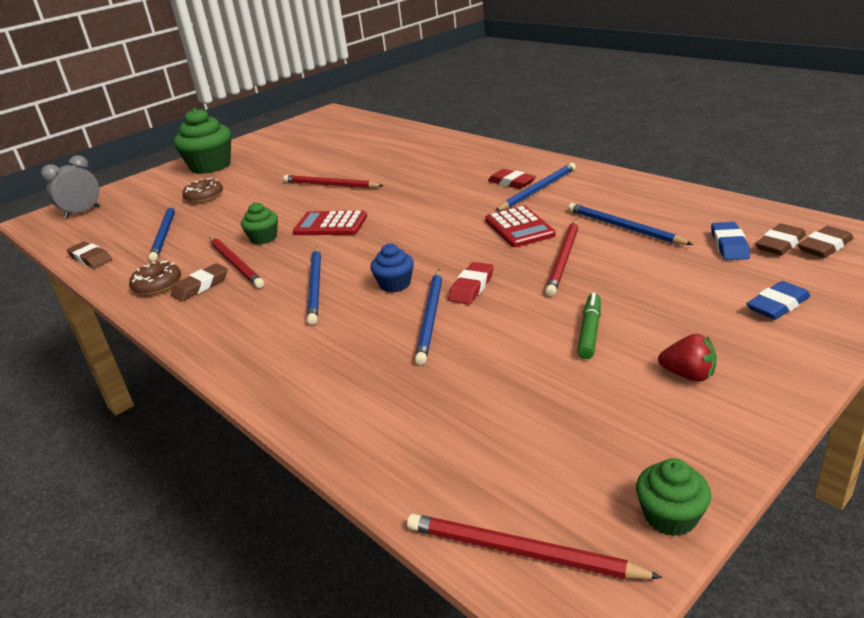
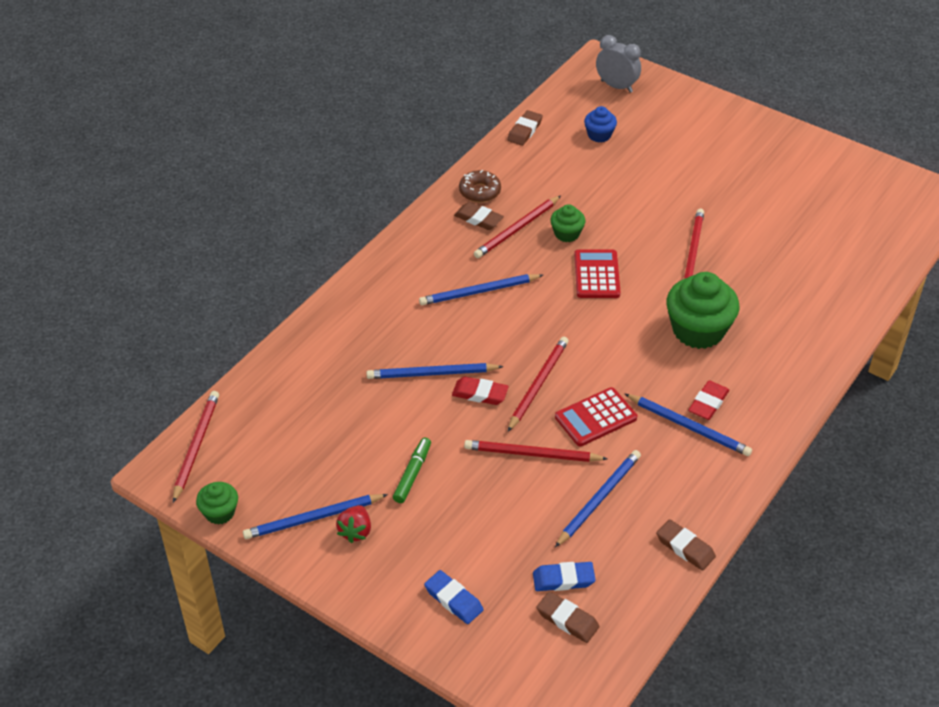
camera: 75 degrees right, 15 degrees up
blue pencil [148,205,175,261] -> blue pencil moved to [243,494,388,539]
green cupcake [174,108,231,174] -> green cupcake moved to [666,272,740,349]
brown donut [182,178,223,203] -> none
blue cupcake [370,244,414,293] -> blue cupcake moved to [584,106,617,142]
green marker [577,293,601,359] -> green marker turned 75 degrees counterclockwise [393,438,431,503]
brown eraser [798,226,853,258] -> brown eraser moved to [656,519,716,570]
none -> red pencil [508,337,569,431]

